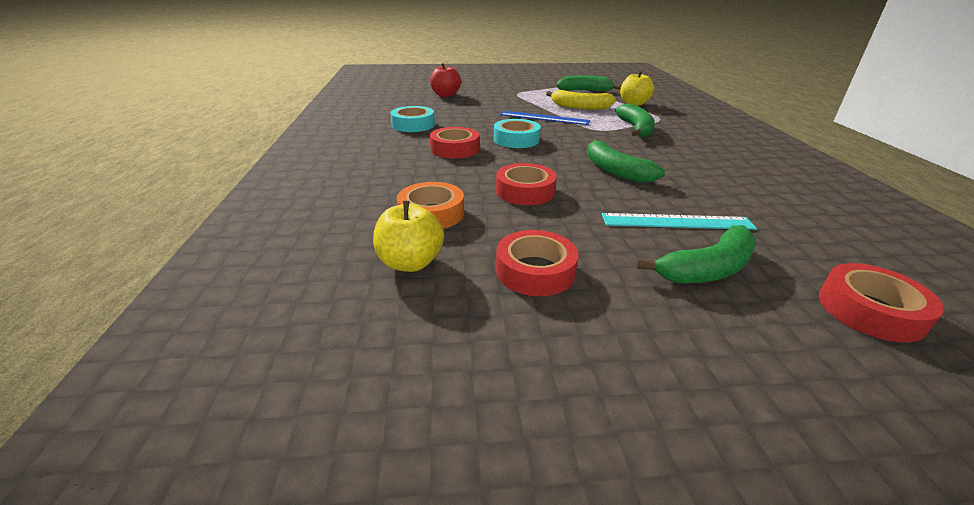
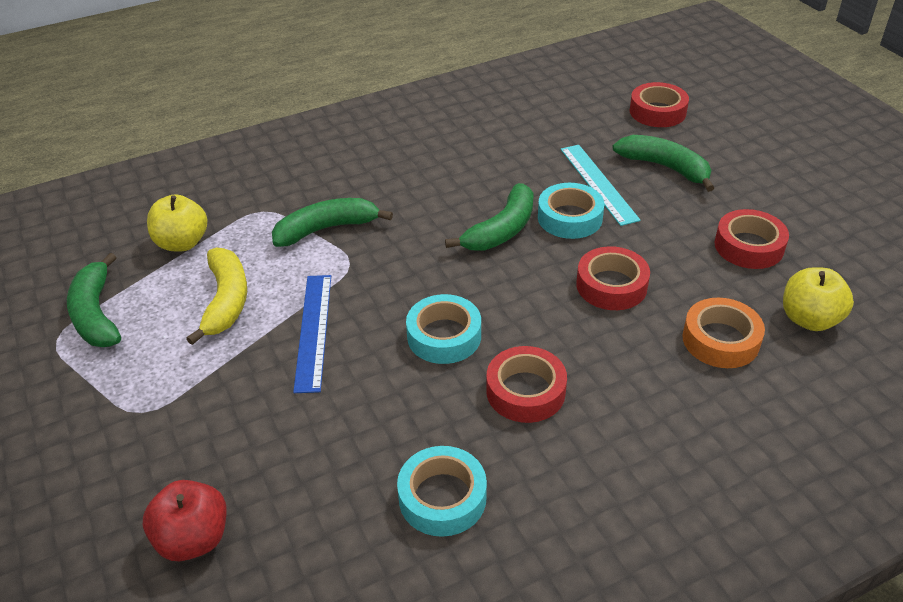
camera: 110 degrees left, 10 degrees up
none -> turquoise tape [538,183,604,239]

